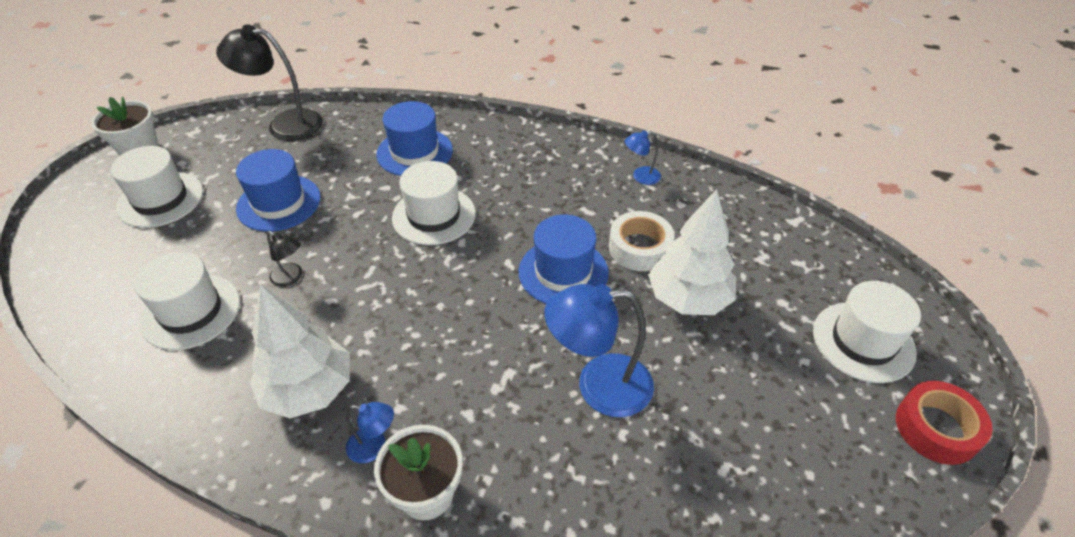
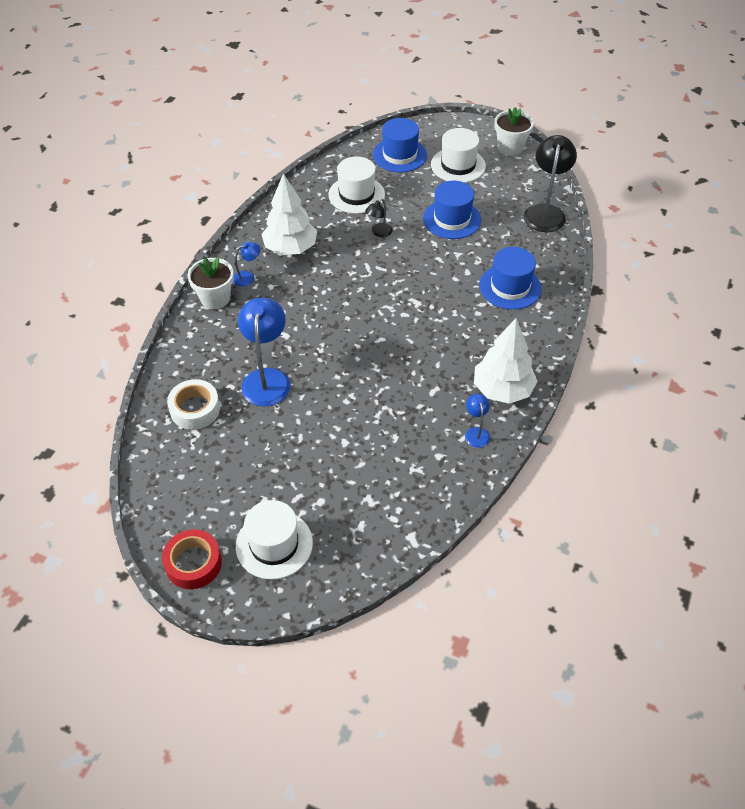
camera: 95 degrees right, 5 degrees up
blue lamp [346,402,394,463] -> blue lamp turned 135 degrees counterclockwise [233,242,260,287]
white hat [392,161,476,245] -> none
blue hat [519,215,609,304] -> blue hat moved to [373,118,427,172]
white tape [609,211,675,271] -> white tape moved to [167,379,220,430]
white tree [648,189,736,315] -> white tree moved to [474,318,537,404]

